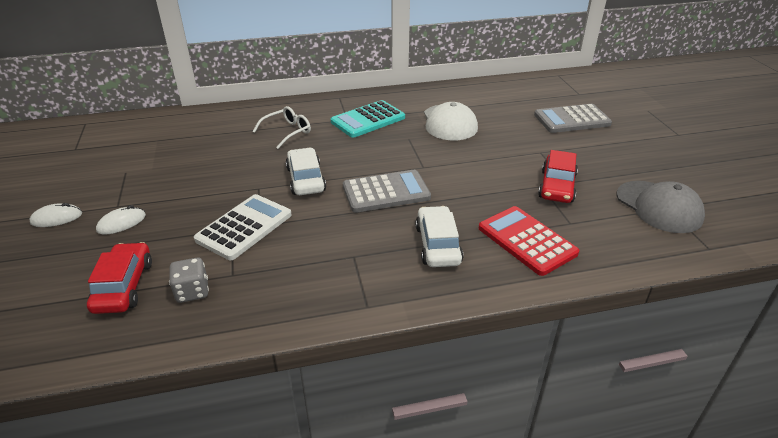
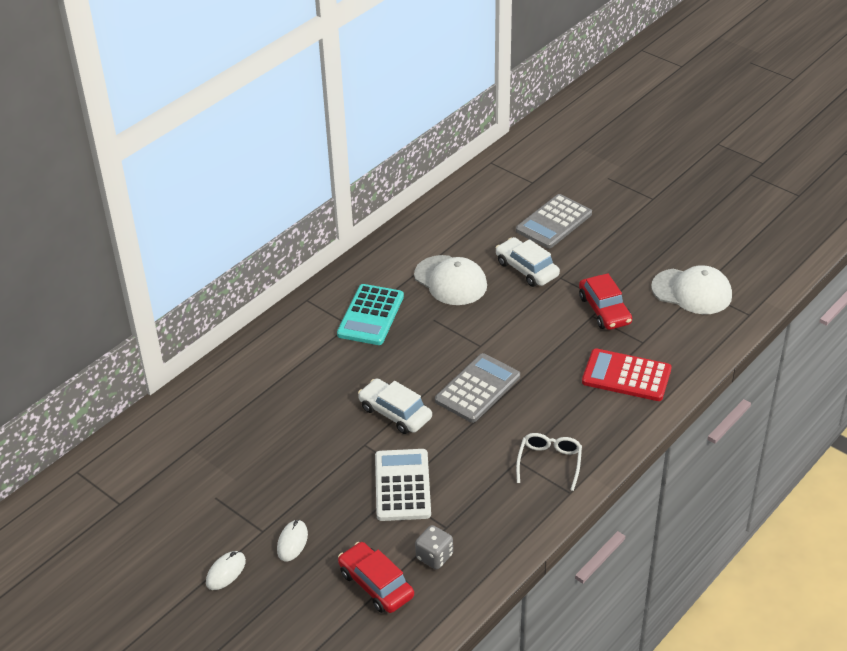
camera: 35 degrees left, 5 degrees up
white glasses [253,106,311,149] -> white glasses moved to [516,433,582,491]
white car [416,206,463,267] -> white car moved to [496,237,560,287]
grey cap [616,181,705,233] -> white cap [651,265,732,314]

